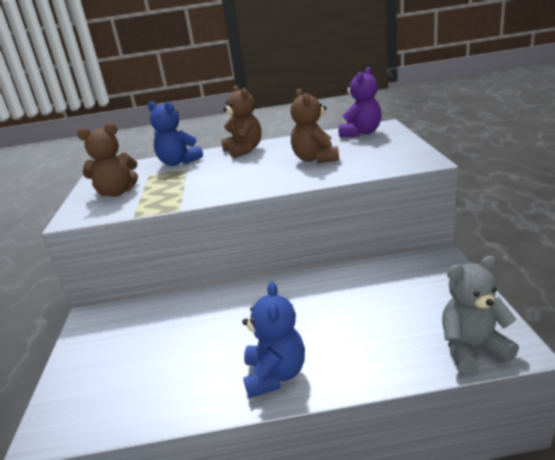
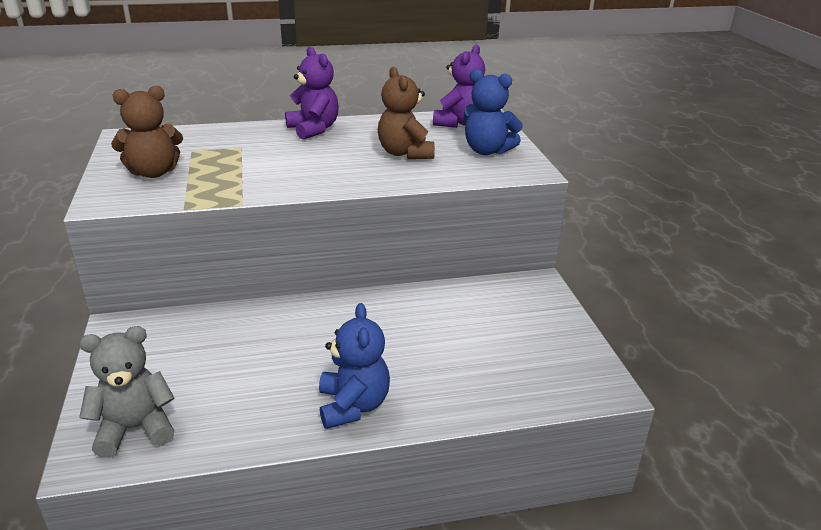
camera: 10 degrees left, 5 degrees up
blue teddy bear [148,101,203,166] -> blue teddy bear moved to [464,69,523,155]
brown teddy bear [221,85,262,158] -> purple teddy bear [285,47,339,140]
grey teddy bear [442,256,519,374] -> grey teddy bear moved to [79,326,175,458]

